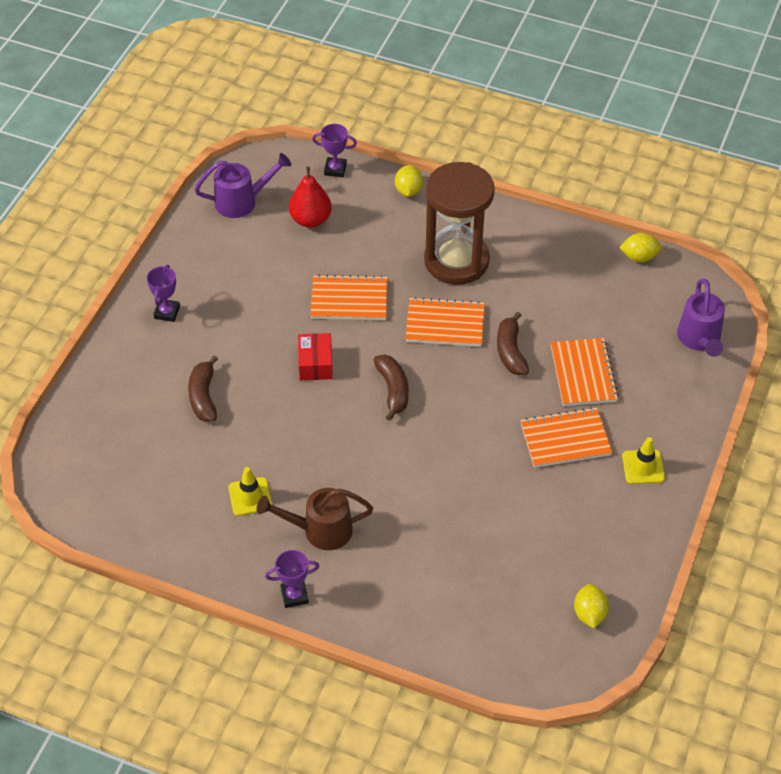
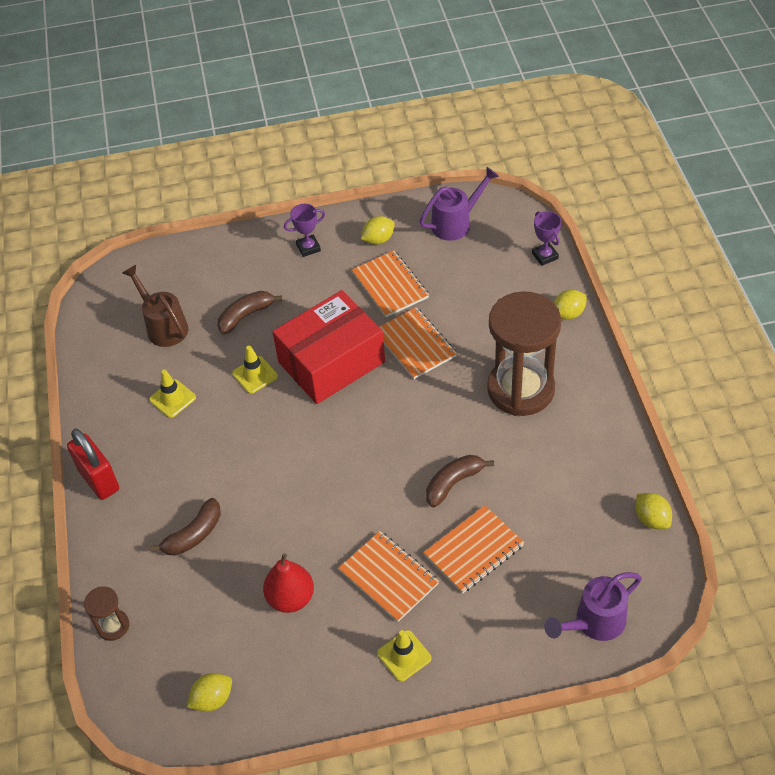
camera: 60 degrees right, 0 degrees up
purple watering can [194,153,291,218] -> purple watering can turned 75 degrees counterclockwise [419,167,499,241]
brown watering can [257,488,373,550] -> brown watering can moved to [123,265,188,347]
purple trophy [265,550,319,608] -> red padlock [67,429,119,500]
red pear [289,167,332,228] -> red pear moved to [263,553,314,613]
red box [298,333,333,380] -> red box [272,290,385,404], size x2.19
brown banana [374,355,409,421] -> brown banana moved to [150,498,221,555]
orange notebook [406,297,485,347] -> orange notebook moved to [352,251,429,317]
none -> brown hourglass [84,586,129,641]
none -> yellow traffic cone [232,346,278,394]
none -> yellow lemon [361,216,395,244]

